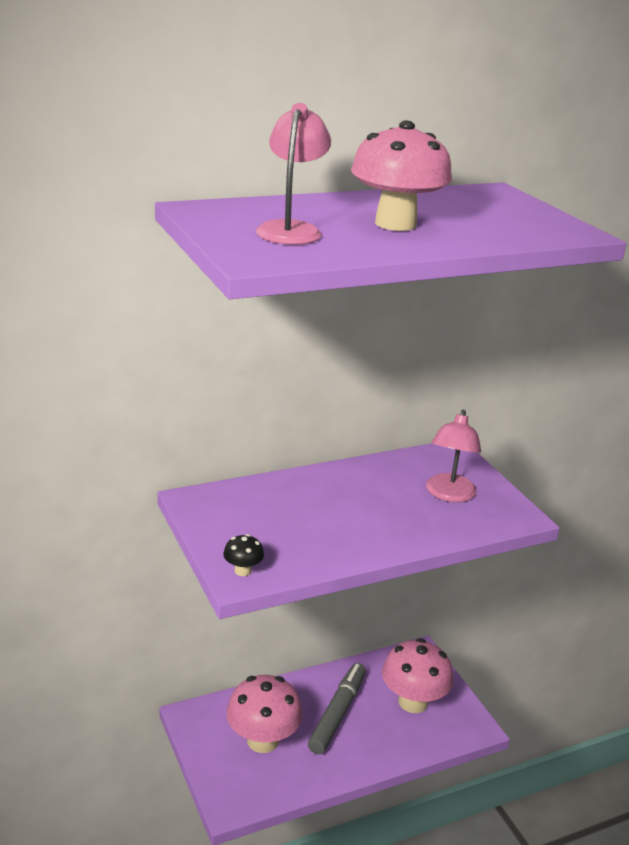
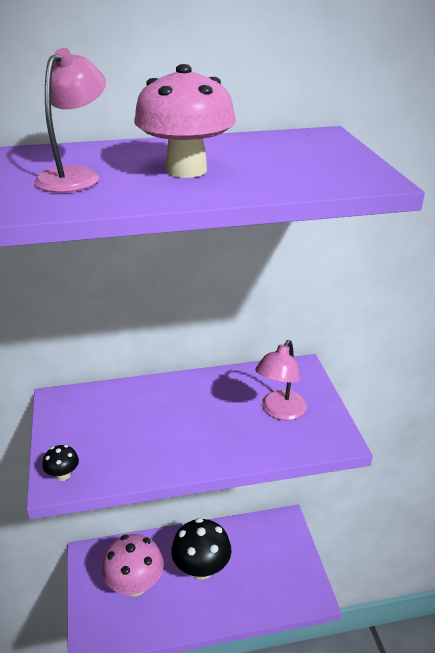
camera: 15 degrees right, 5 degrees up
grey marker [308,663,366,754] -> black mushroom [171,518,231,580]
pink mushroom [382,638,453,713] -> none

